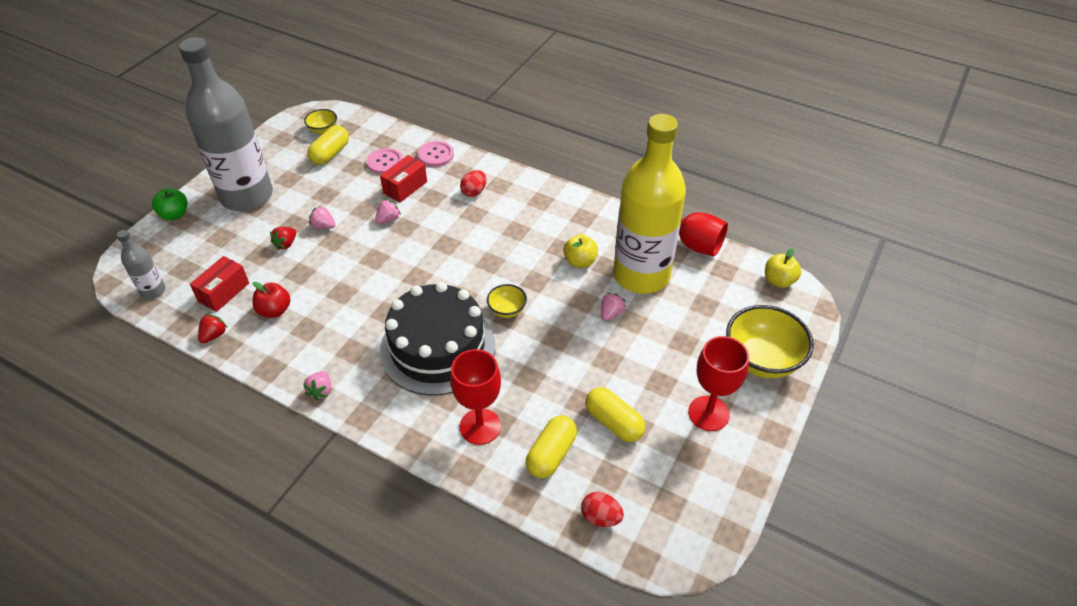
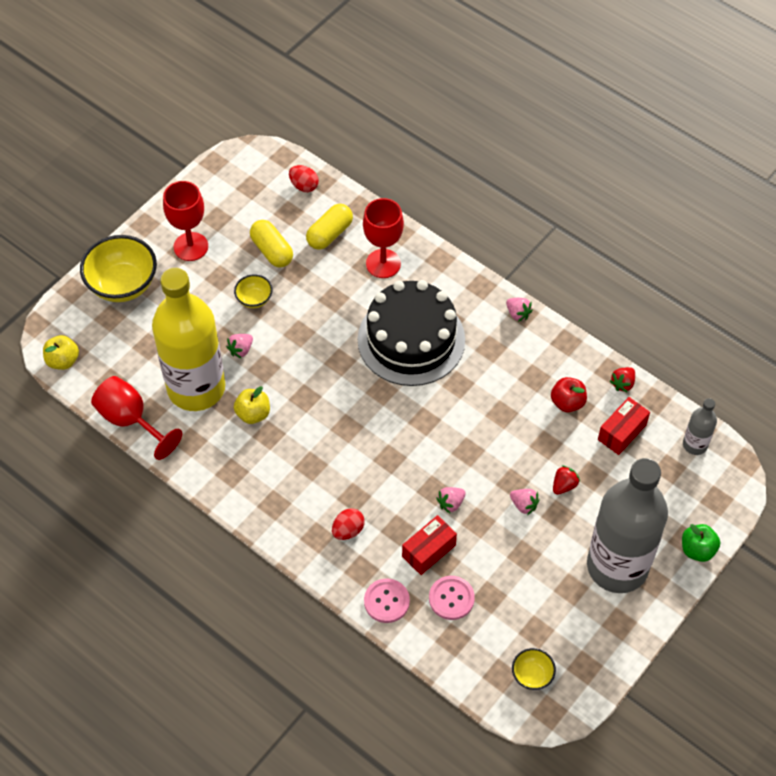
camera: 170 degrees left, 10 degrees up
pink strawberry [303,371,331,401] -> pink strawberry turned 120 degrees clockwise [506,298,533,322]
yellow capsule [307,125,349,165] -> none
yellow bowl [487,284,527,318] -> yellow bowl moved to [234,274,273,308]

